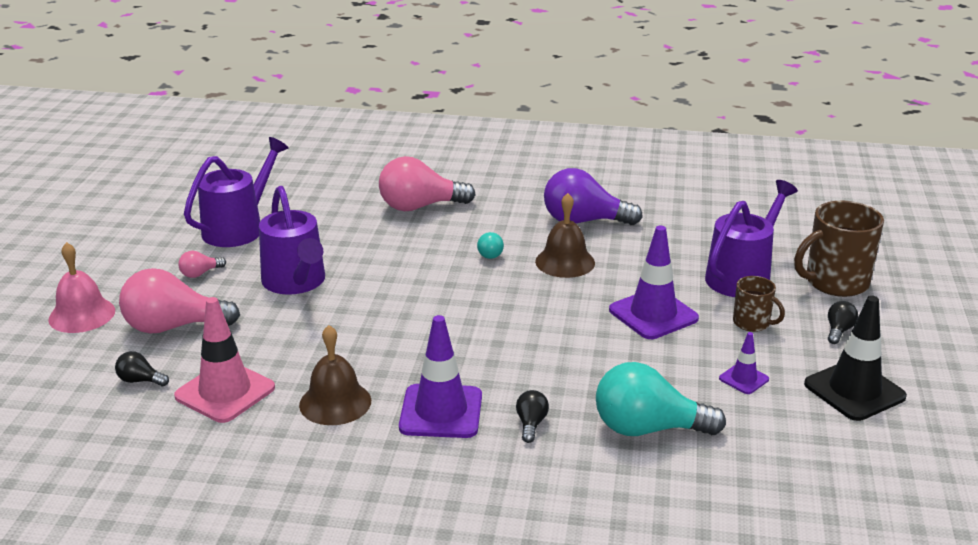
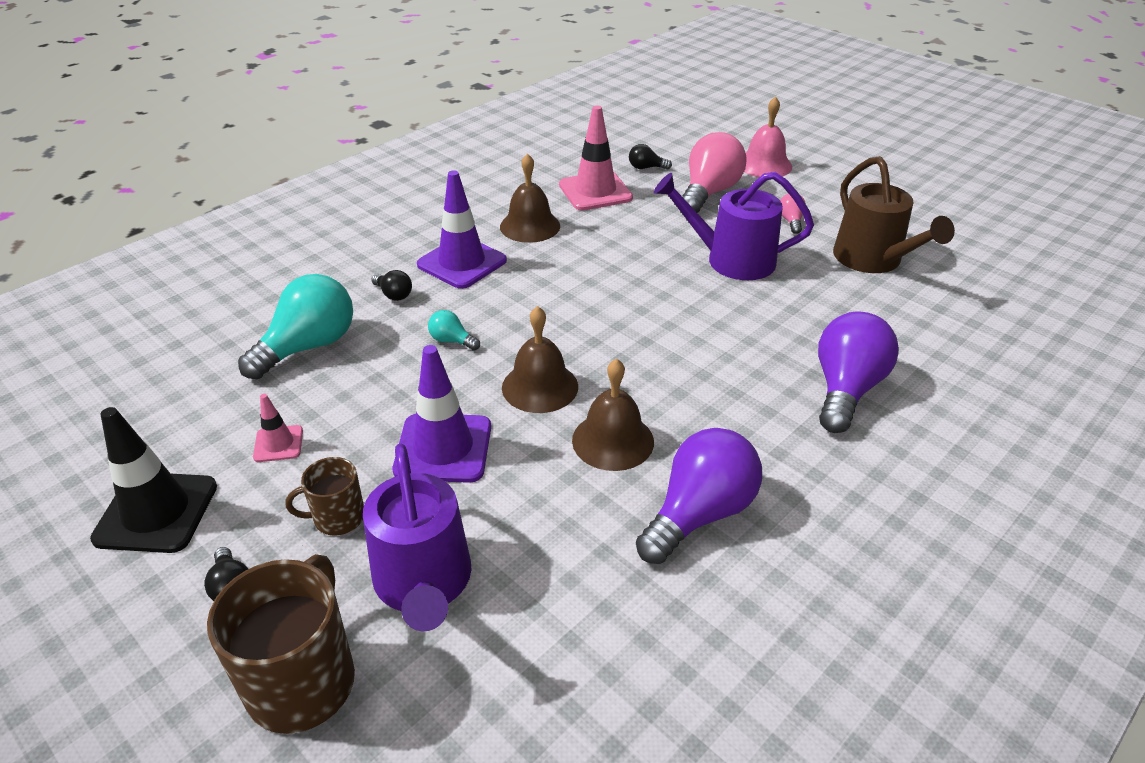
camera: 125 degrees right, 10 degrees up
black light bulb [115,351,169,386] -> black light bulb turned 135 degrees counterclockwise [629,144,672,170]
purple watering can [184,137,289,247] -> brown watering can [833,156,955,273]
pink light bulb [379,156,476,211] -> purple light bulb [818,312,899,433]
turquoise light bulb [477,232,504,259] -> turquoise light bulb moved to [428,310,480,351]
purple traffic cone [719,332,769,394] -> pink traffic cone [253,394,303,462]
none -> brown bell [502,306,578,413]

